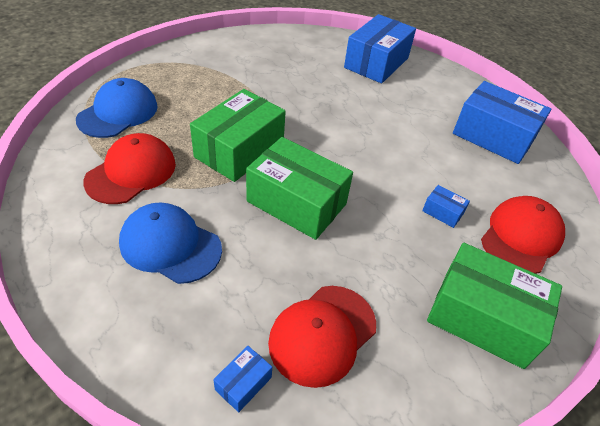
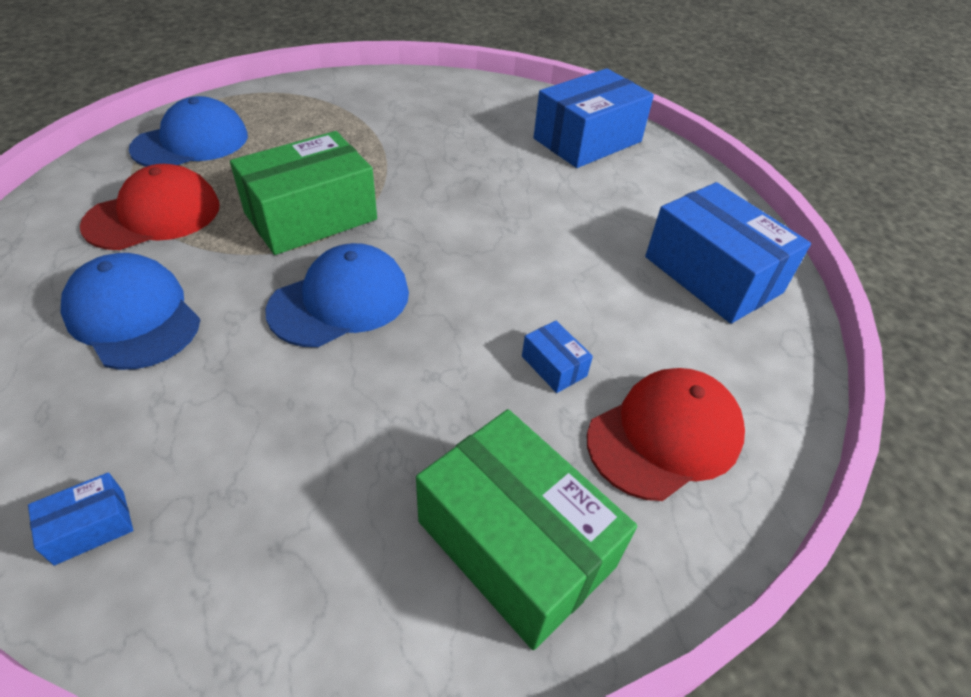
camera: 20 degrees right, 0 degrees up
green box [246,137,353,240] -> blue cap [266,243,409,347]
red cap [268,286,376,388] -> none

